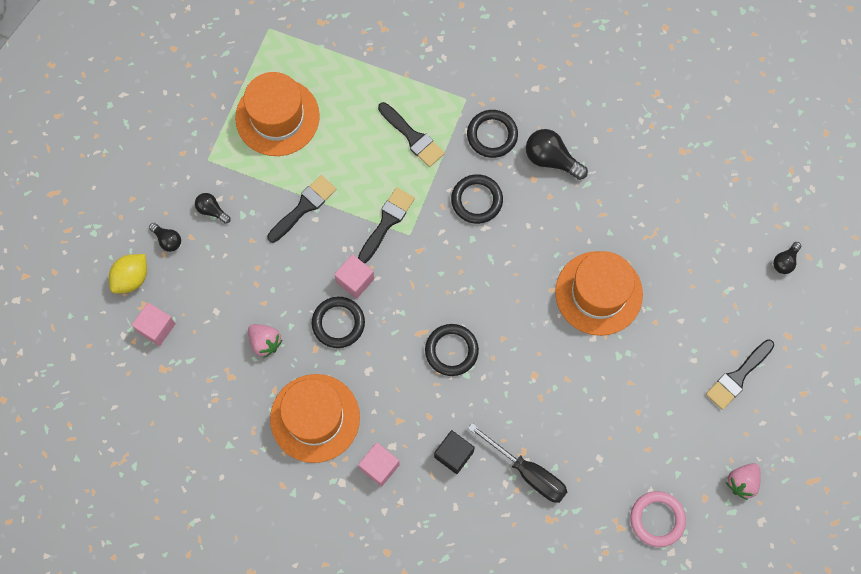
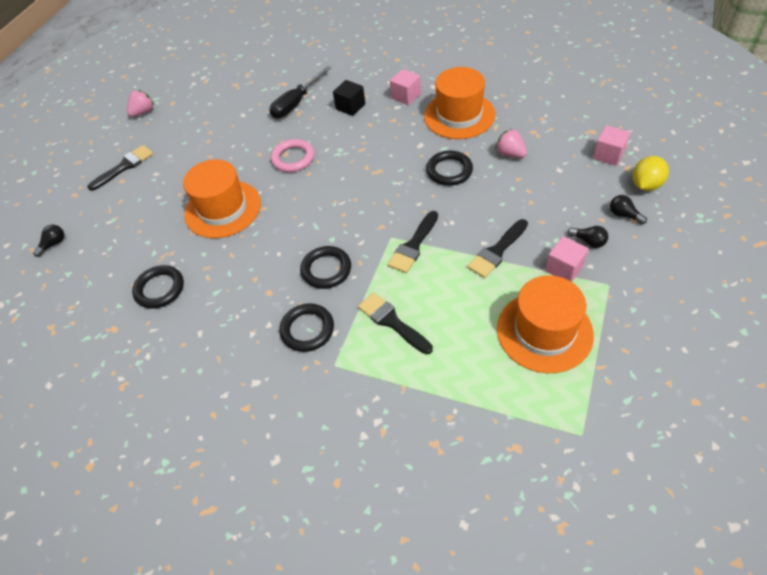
camera: 175 degrees left, 20 degrees down
pink cube [334,254,374,299] -> pink cube moved to [545,236,589,282]
black ring [425,324,479,376] -> black ring moved to [132,265,184,309]
black screwdriver [468,423,567,503] -> black screwdriver turned 90 degrees counterclockwise [269,66,331,118]
black light bulb [526,129,588,180] -> none
pink ring [630,491,686,547] -> pink ring moved to [271,139,314,172]

